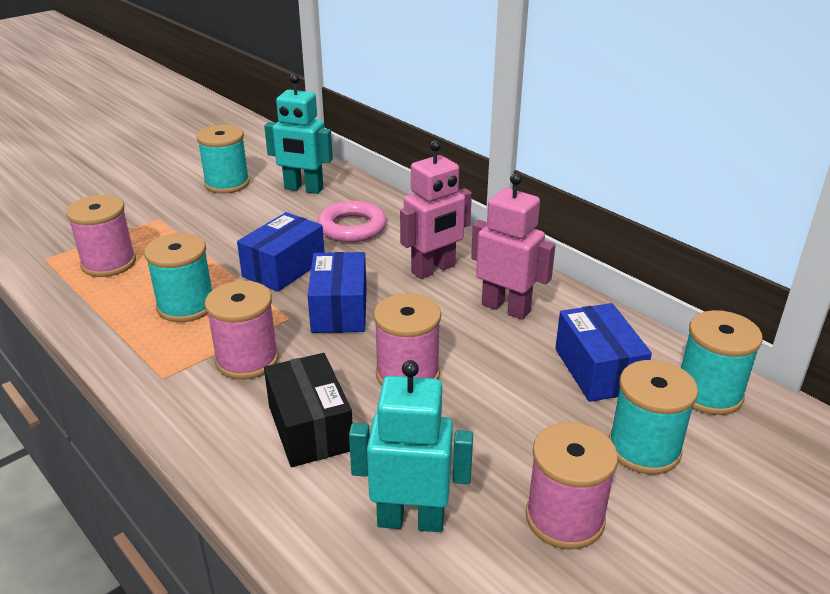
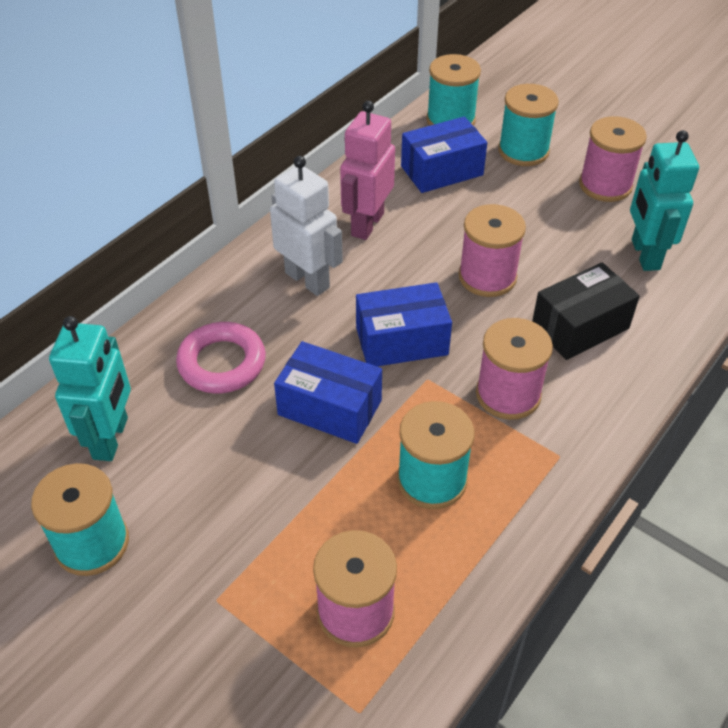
camera: 100 degrees left, 15 degrees up
pink robot [400,140,472,279] -> white robot [270,156,343,296]

